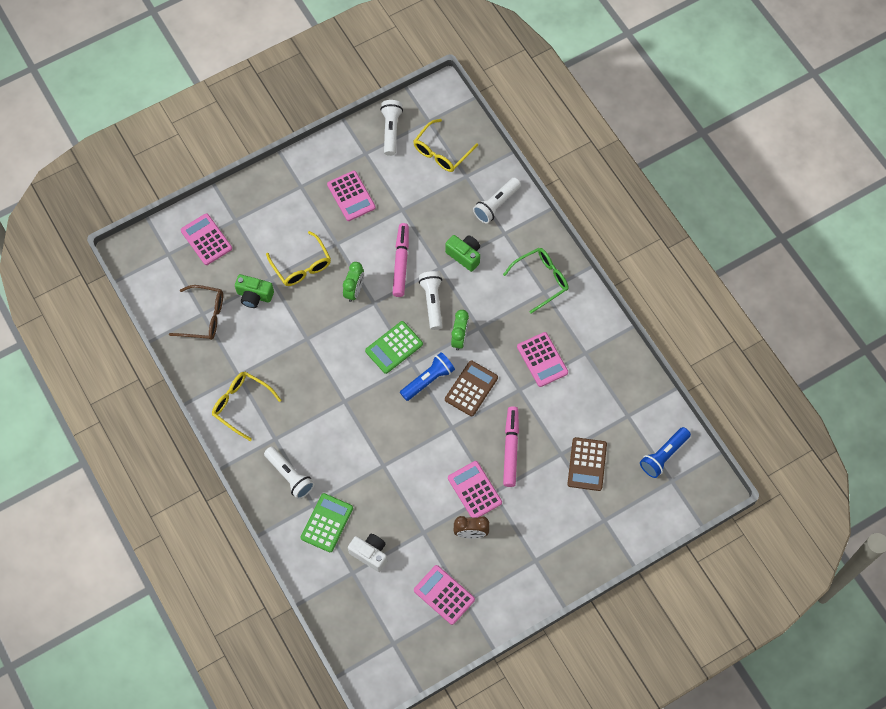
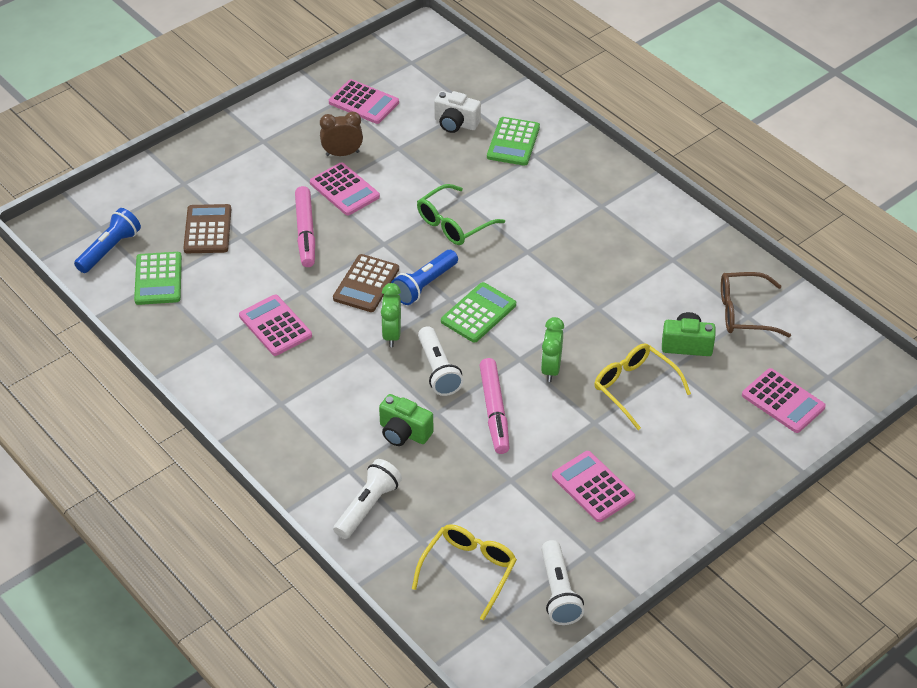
camera: 170 degrees right, 20 degrees down
yellow glasses [212,372,281,441] -> none
white flashlight [264,447,314,499] -> none
green glasses [503,248,569,314] -> green glasses moved to [417,184,505,245]
none -> green calculator [134,252,182,305]

